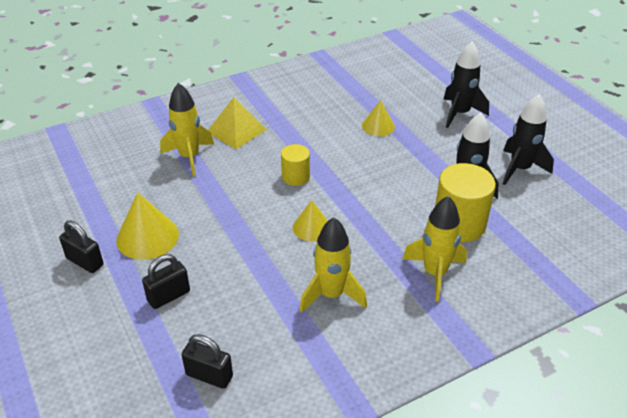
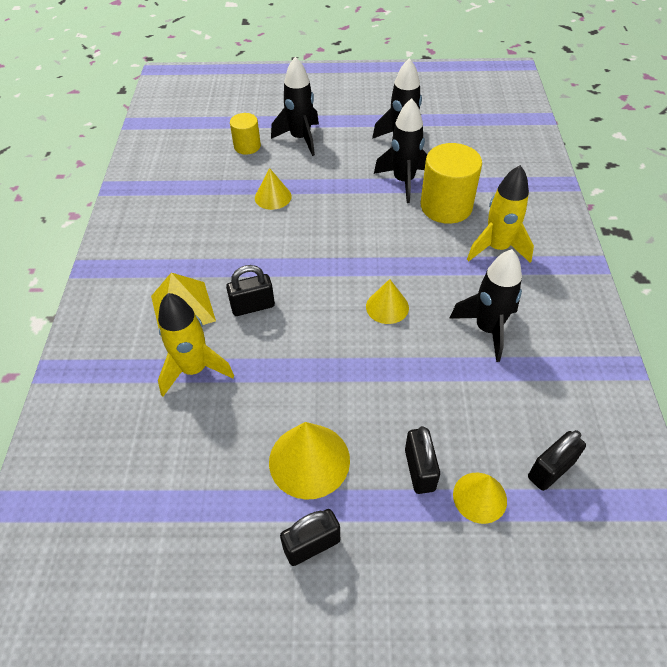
camera: 60 degrees left, 10 degrees up
yellow cylinder [281,144,310,186] -> yellow cylinder moved to [230,113,261,154]
yellow rocket [300,217,367,313] -> black rocket [449,249,522,362]
none -> black padlock [226,265,275,316]
none -> yellow cone [453,473,507,524]

